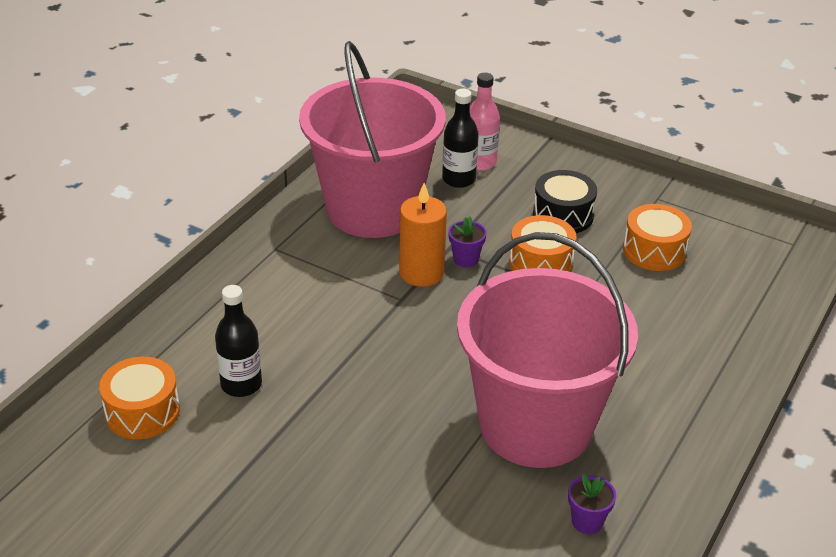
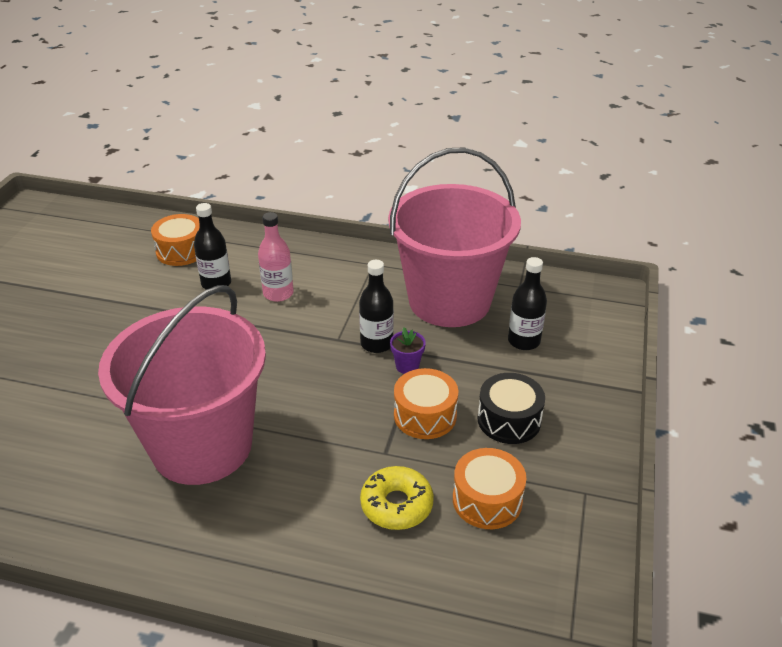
camera: 75 degrees right, 0 degrees up
orange candle [399,183,447,287] -> black bottle [359,260,394,353]
pink bottle [470,73,500,171] -> pink bottle moved to [258,212,294,302]
purple flower pot [568,473,616,534] -> none
none -> yellow donut [360,466,434,530]

